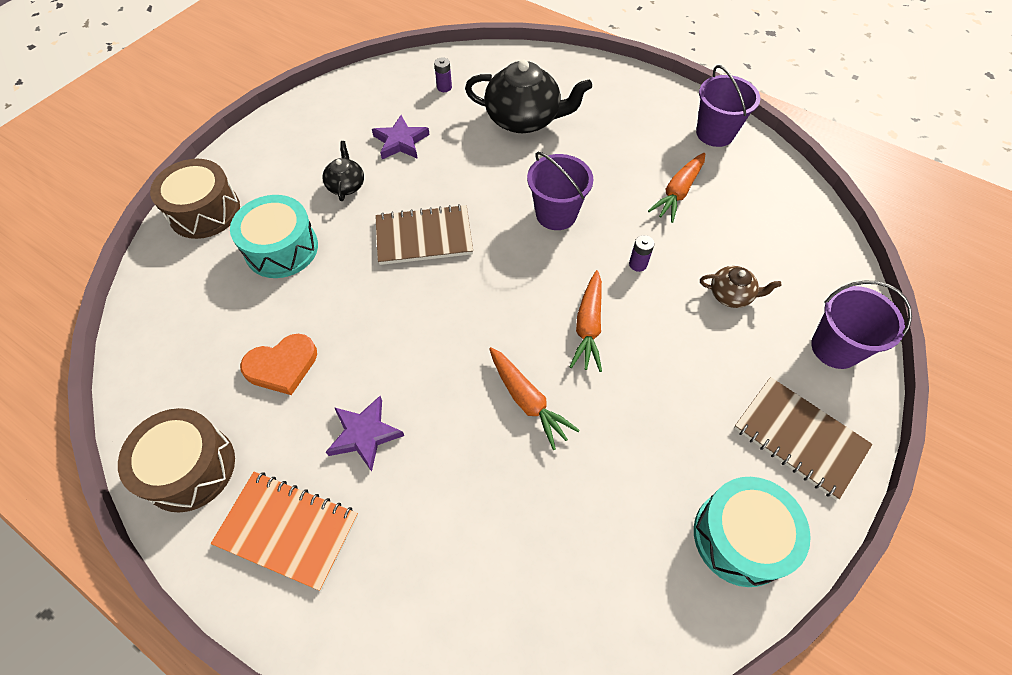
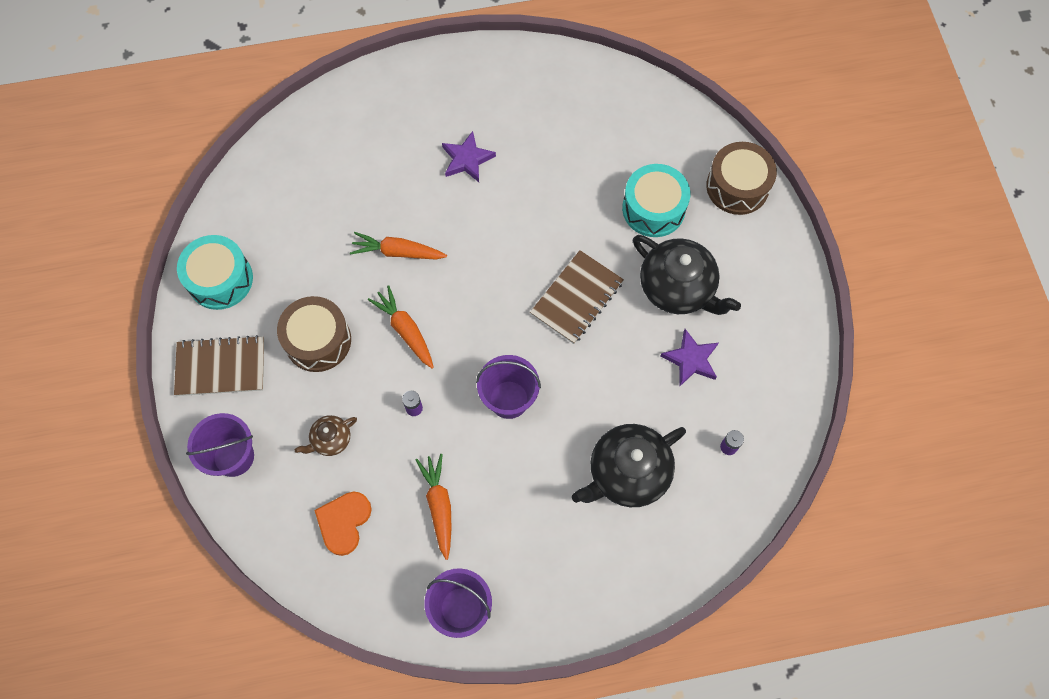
camera: 135 degrees right, 10 degrees up
brown drum [118,408,235,513] -> brown drum moved to [277,296,351,372]
orange notebook [211,472,358,591] -> none
orange heart [240,334,317,395] -> orange heart moved to [314,492,372,556]
black teapot [323,141,364,201] -> black teapot [633,235,741,315], size x1.99

